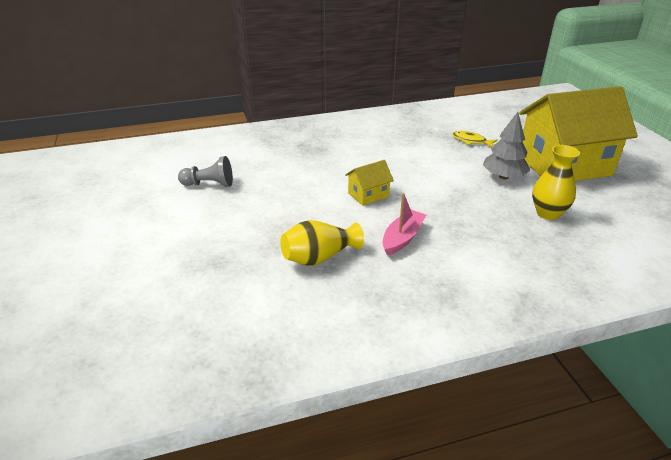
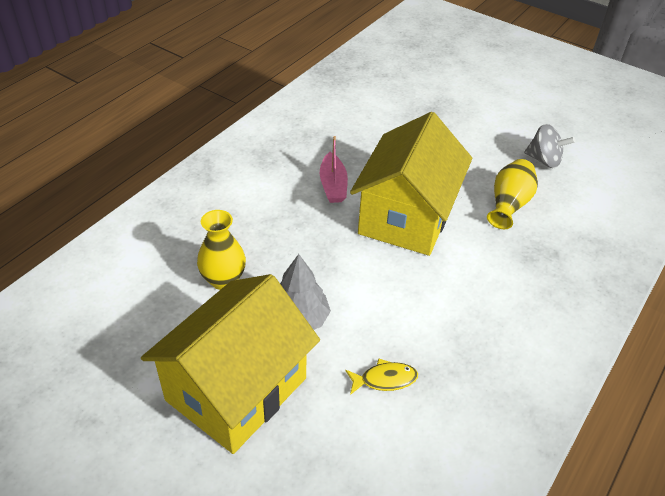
camera: 140 degrees right, 10 degrees up
grey pawn [178,156,233,187] -> grey spinning top [524,124,575,168]
yellow vase [280,220,364,266] -> yellow vase moved to [487,159,538,229]
yellow house [345,160,394,206] -> yellow house [350,112,472,256], size x2.42

